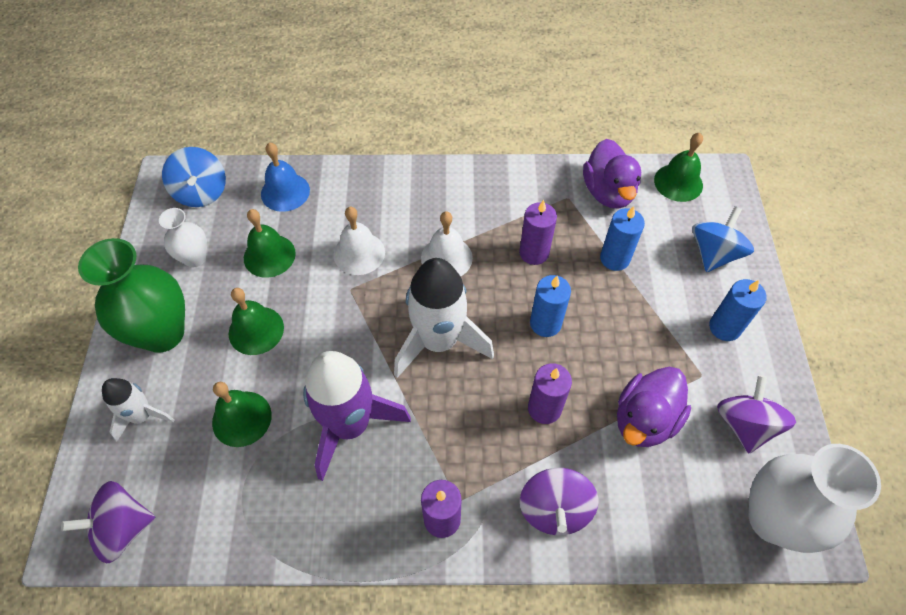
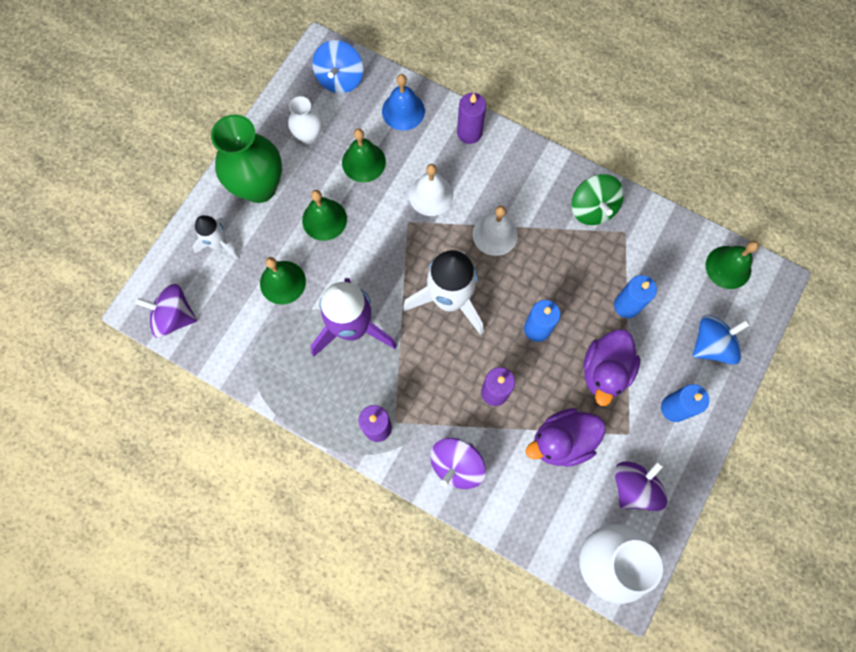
camera: 30 degrees right, 15 degrees up
purple candle [519,200,557,265] -> purple candle moved to [457,93,486,144]
purple duck [583,139,641,209] -> purple duck moved to [583,329,640,406]
none -> green spinning top [572,174,624,225]

